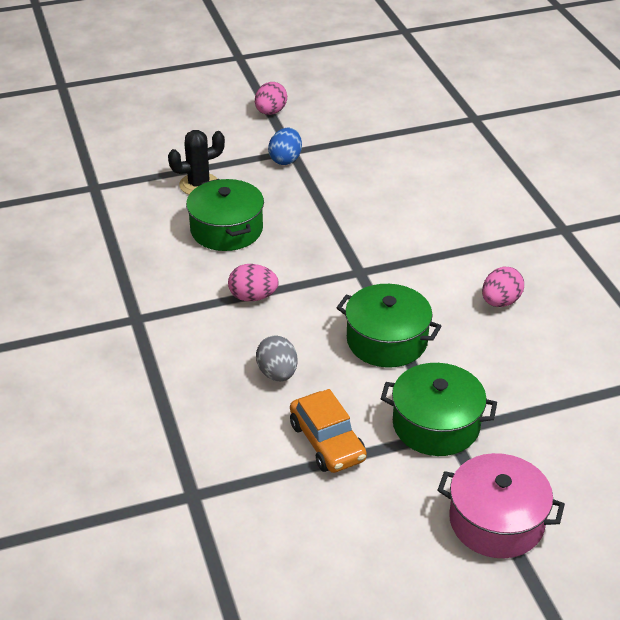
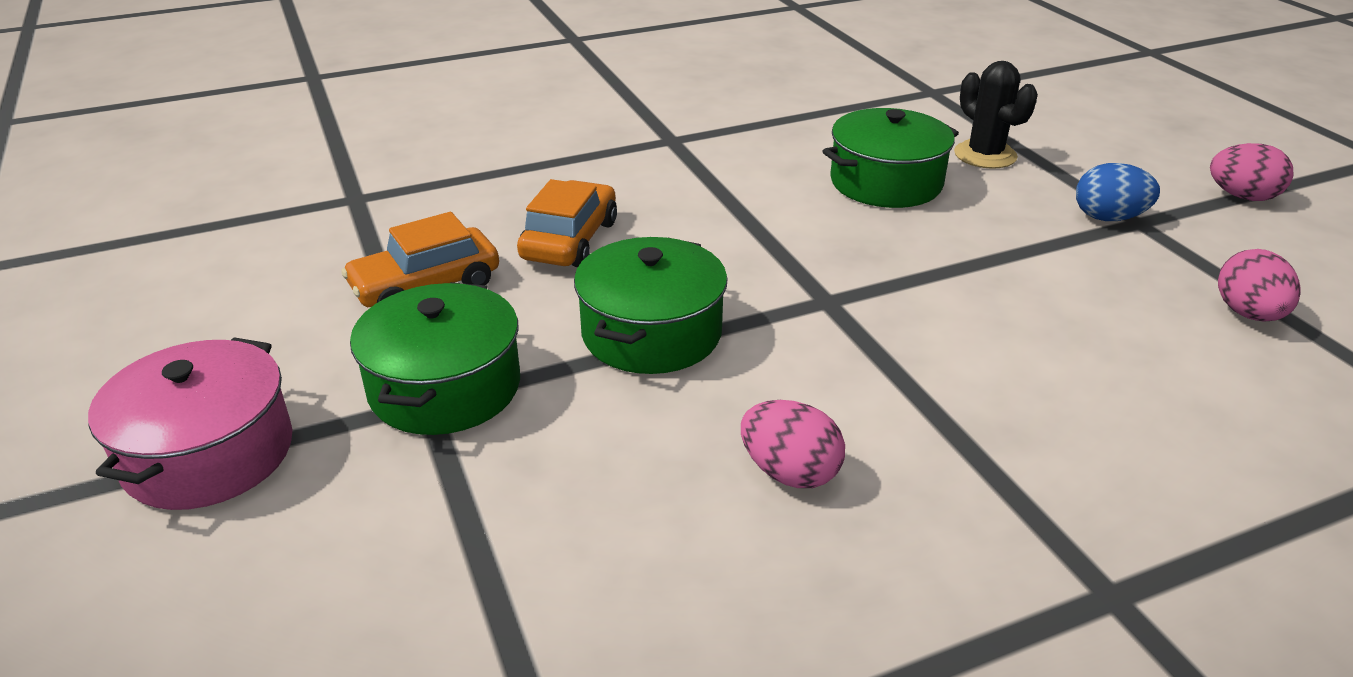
camera: 85 degrees right, 5 degrees down
pink egg [228,264,279,301] -> pink egg moved to [1218,249,1300,321]
grey egg [256,335,298,382] -> orange car [517,179,617,267]

